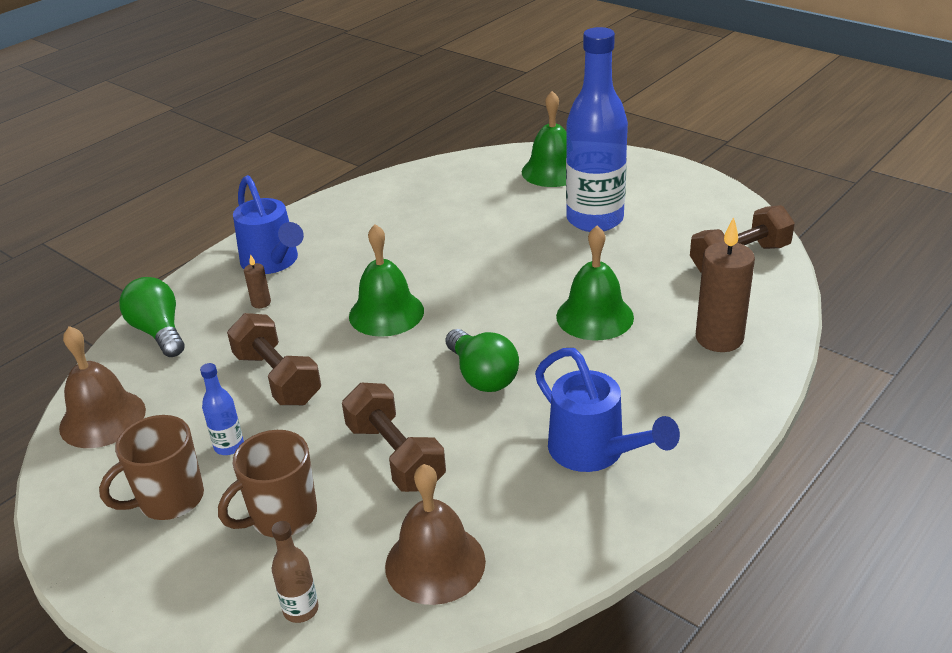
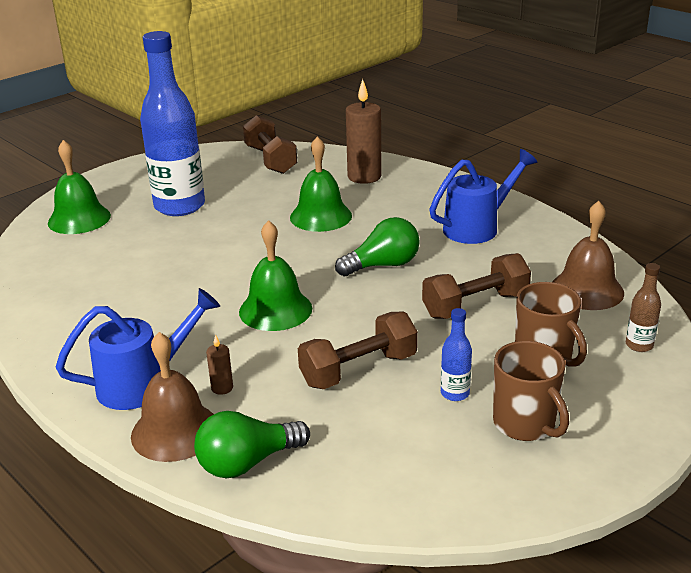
camera: 85 degrees left, 5 degrees down
brown bell [59,326,146,448] -> brown bell moved to [131,332,214,462]

